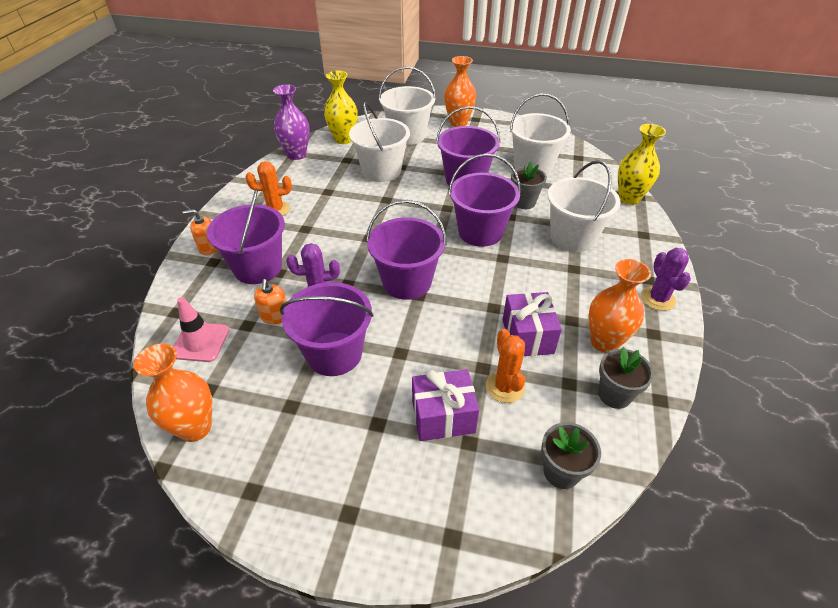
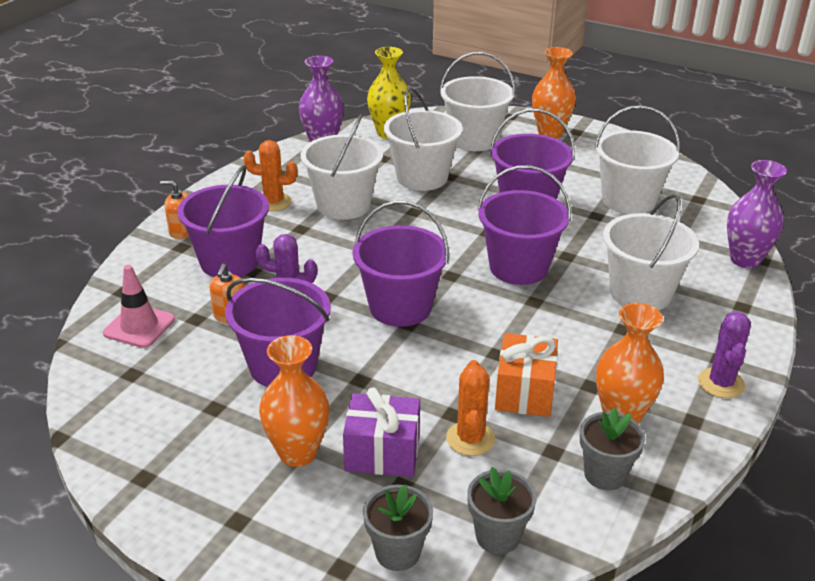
camera: 15 degrees right, 10 degrees down
orange vase [134,343,212,442] -> orange vase moved to [259,335,329,467]
purple gift [503,292,562,356] -> orange gift [495,333,558,417]
grey flower pot [511,162,547,209] -> grey flower pot moved to [363,485,433,571]
yellow vase [618,124,666,205] -> purple vase [727,160,787,268]
none -> white bucket [301,114,383,220]

